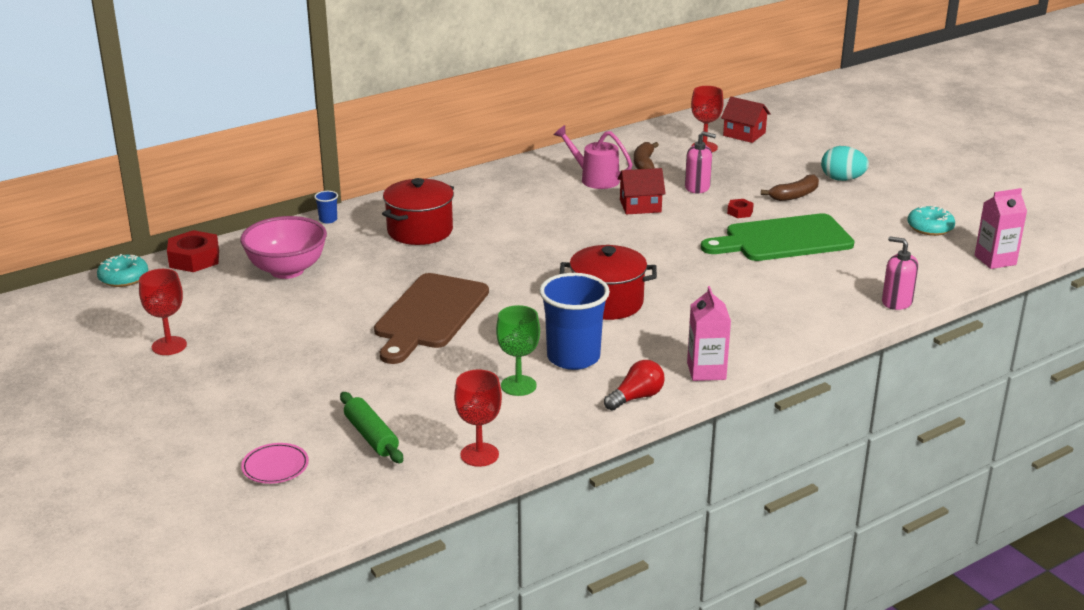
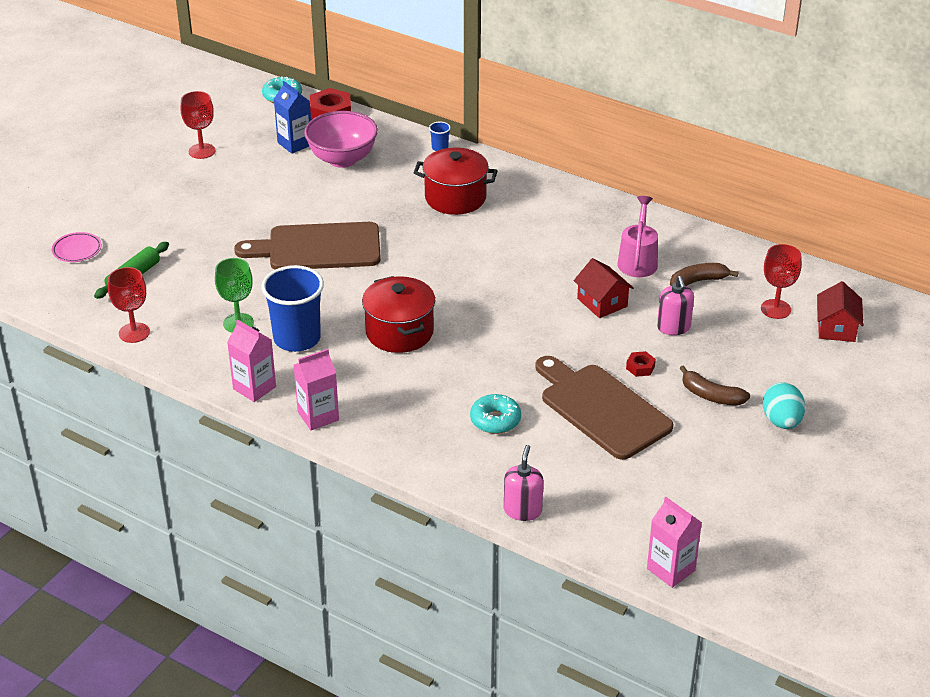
camera: 65 degrees right, 10 degrees up
red light bulb [604,360,665,411] -> pink carton [227,319,276,402]
green cutting board [701,213,854,261] -> brown cutting board [535,356,673,460]
turquoise donut [908,205,955,236] -> turquoise donut moved to [470,394,521,434]
none -> blue carton [274,81,311,154]

